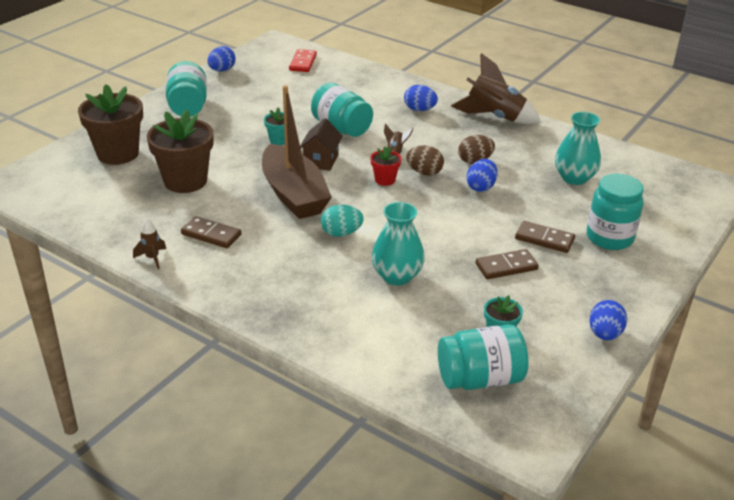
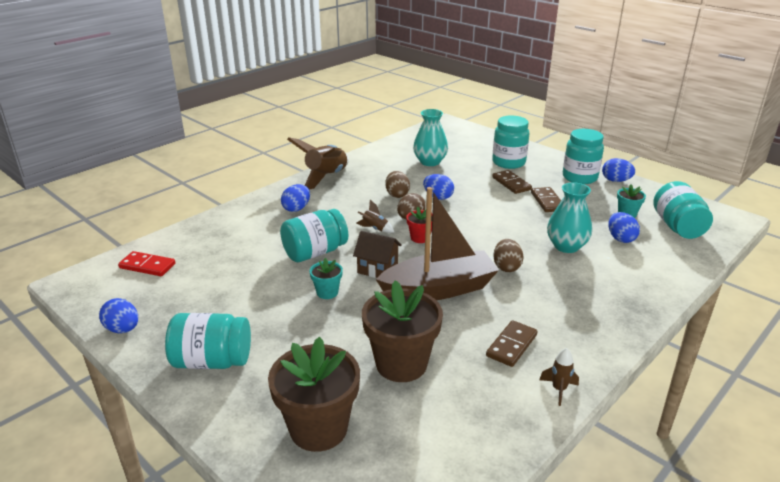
camera: 80 degrees left, 5 degrees down
turquoise egg [321,205,364,237] -> brown egg [493,239,524,272]
brown domino [515,221,575,253] -> brown domino turned 60 degrees counterclockwise [492,170,532,194]
none -> turquoise jar [563,129,604,184]
none -> blue egg [608,212,640,243]

